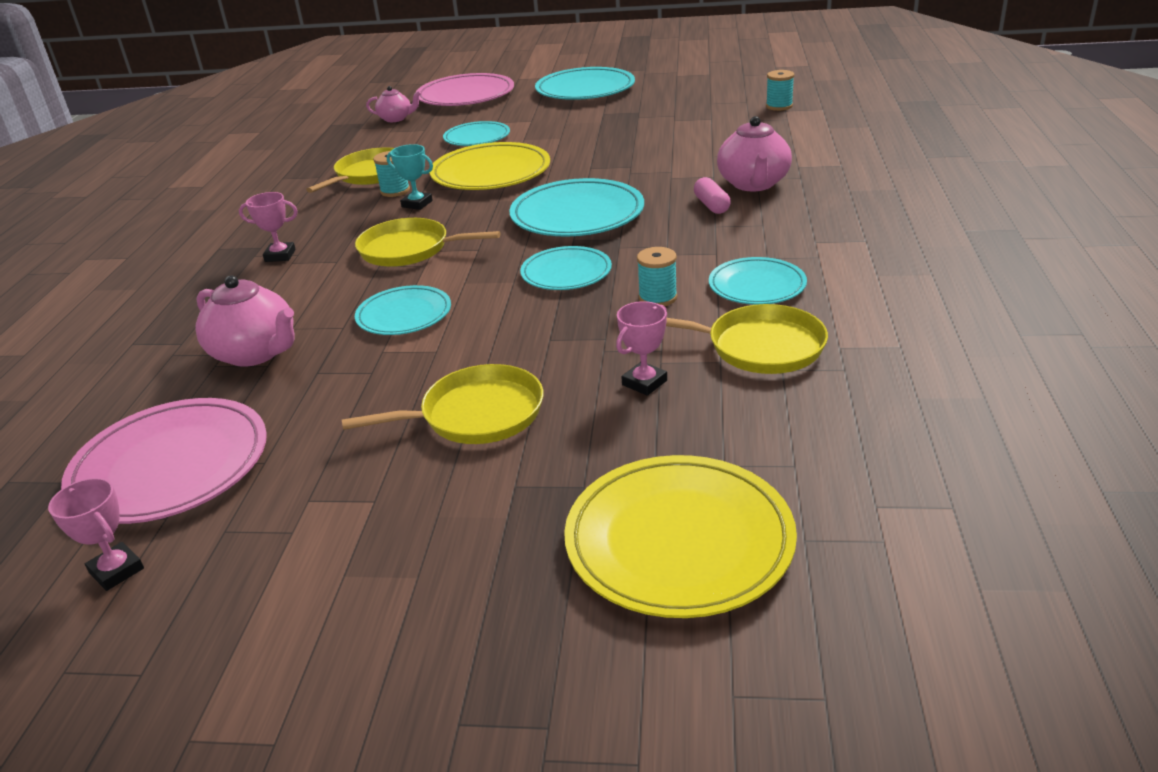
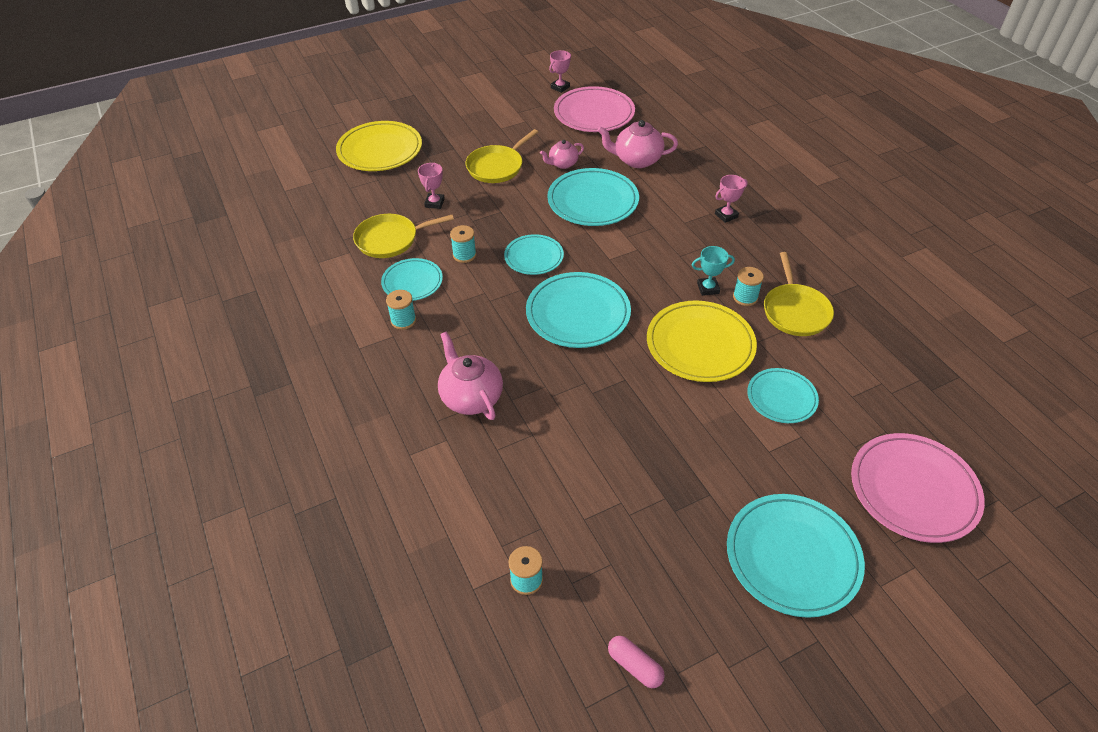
camera: 145 degrees right, 15 degrees up
pink trophy [48,478,144,591] -> pink trophy turned 60 degrees counterclockwise [549,50,571,93]
yellow pan [355,218,500,267] -> none
turquoise plate [355,285,451,335] -> turquoise plate [547,168,639,226], size x1.65
pink teapot [366,86,421,122] -> pink teapot moved to [540,140,584,169]
pink capsule [694,177,731,214] -> pink capsule moved to [608,636,665,688]
none -> turquoise spool [386,290,416,330]

